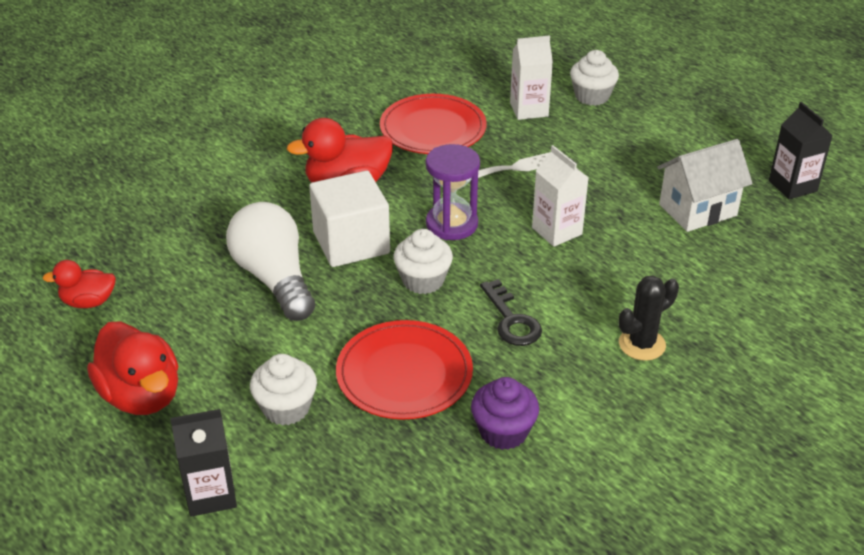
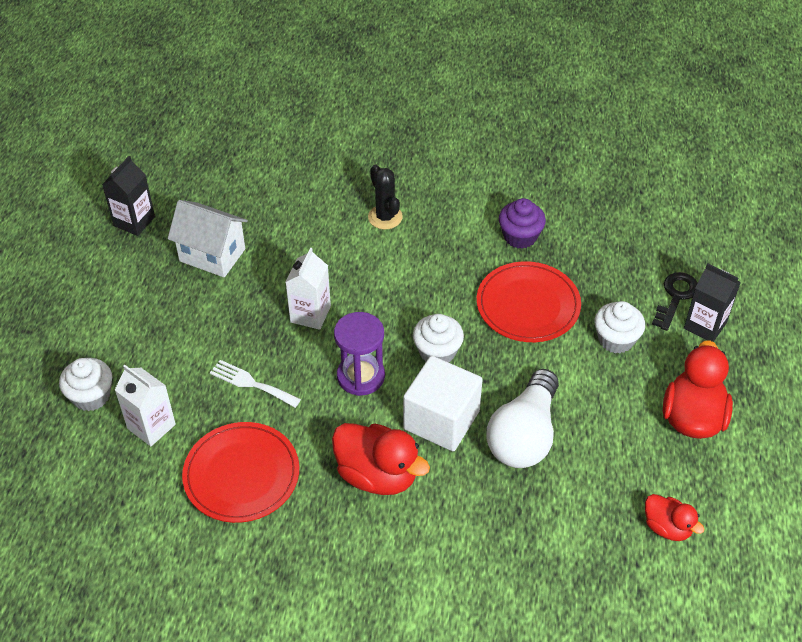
camera: 130 degrees left, 10 degrees up
black key [480,279,542,346] -> black key moved to [652,272,698,331]
black cactus [619,275,679,361] -> black cactus turned 45 degrees clockwise [368,164,403,230]

